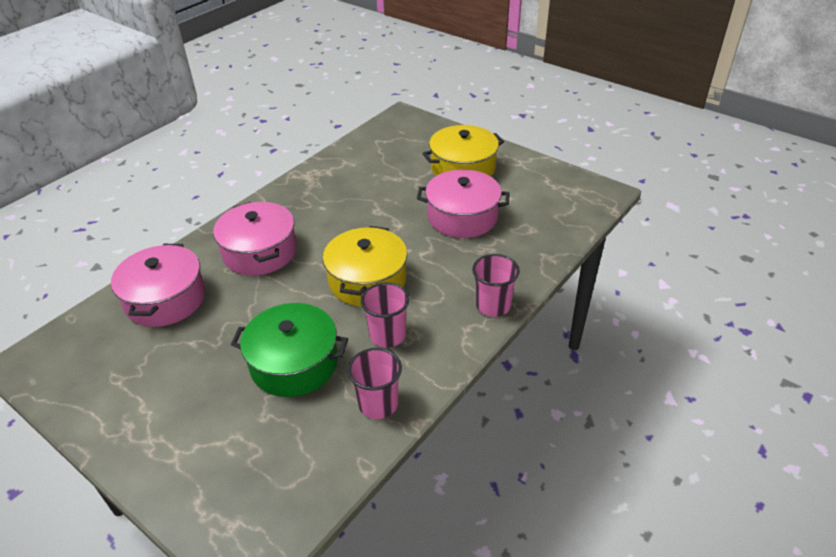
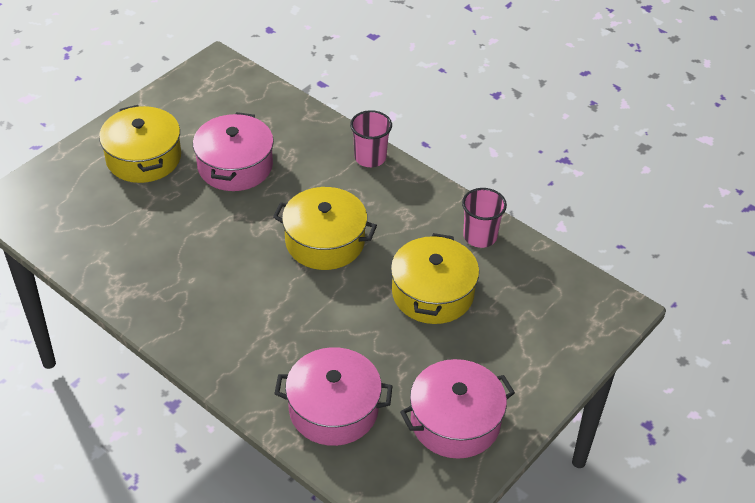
camera: 90 degrees left, 5 degrees up
pink pot [213,202,297,275] -> pink pot moved to [400,359,515,459]
green pot [231,303,348,397] -> yellow pot [391,233,479,324]
pink cup [361,282,410,348] -> none

